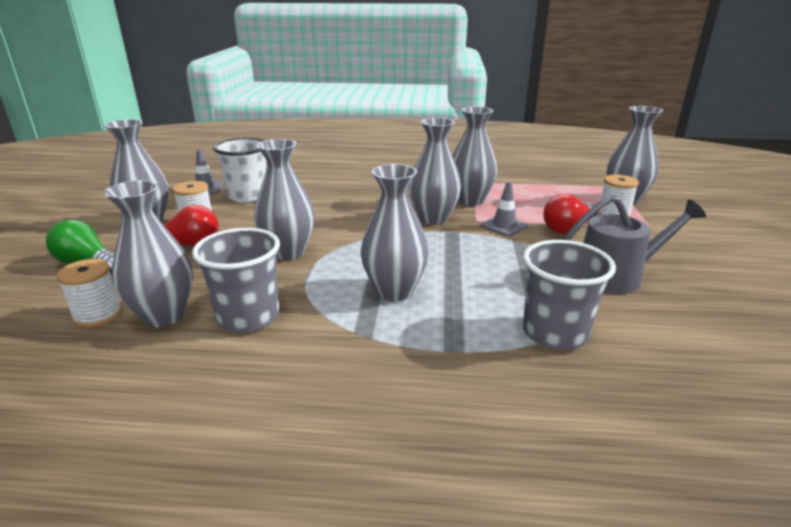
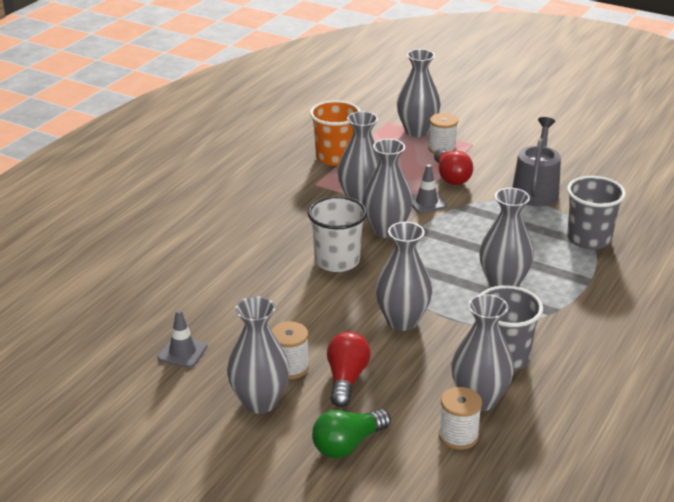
camera: 65 degrees left, 5 degrees up
white cup [213,138,267,203] -> white cup moved to [308,196,367,272]
none -> orange cup [310,100,361,166]

